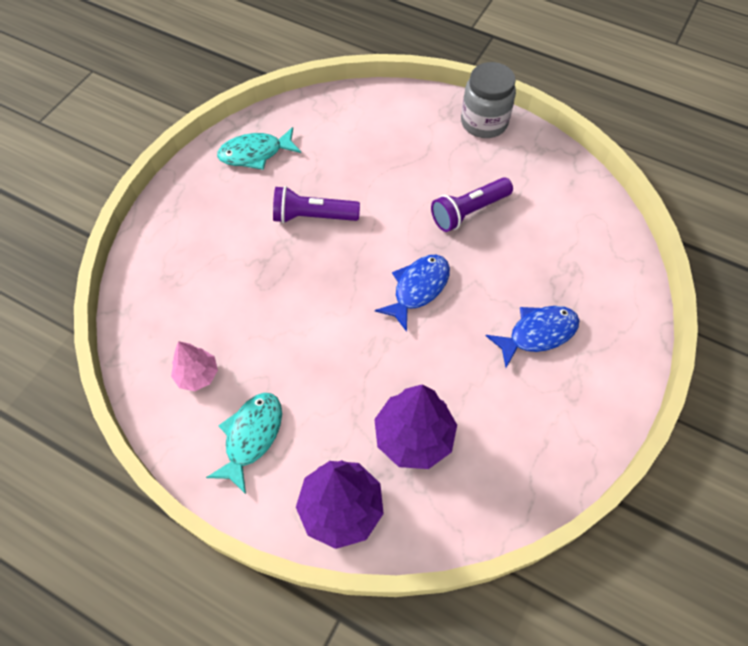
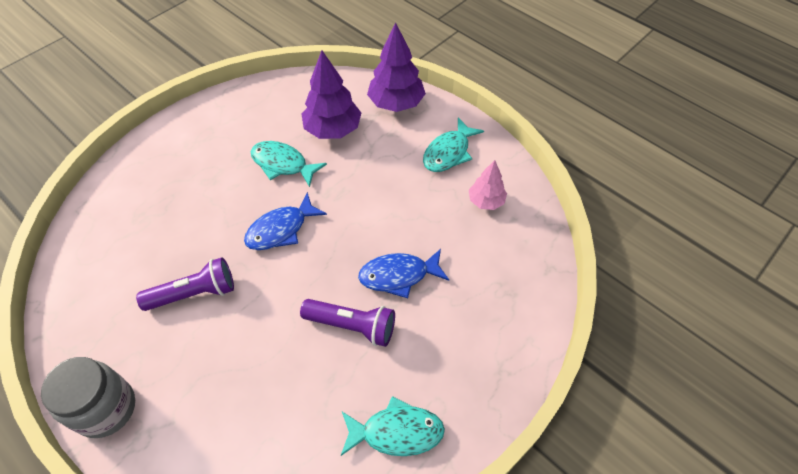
camera: 165 degrees left, 5 degrees down
blue fish [486,306,580,368] -> blue fish moved to [358,249,449,298]
none -> turquoise fish [251,141,327,187]

